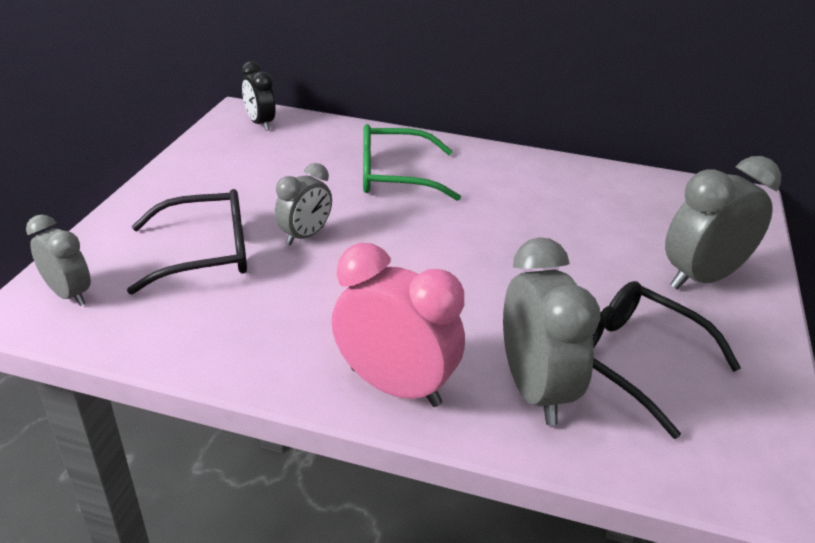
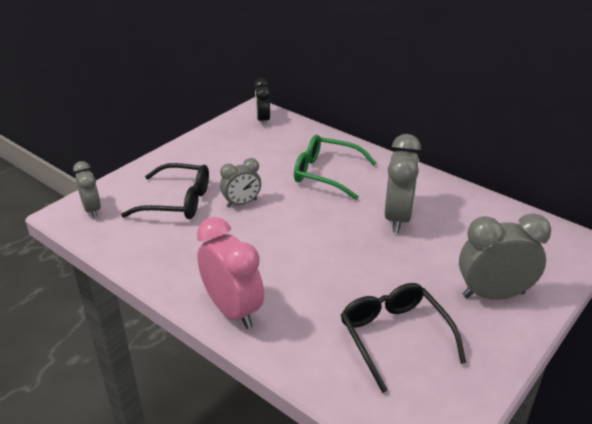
camera: 25 degrees right, 0 degrees up
grey clock [503,237,600,425] -> grey clock moved to [384,134,421,233]

